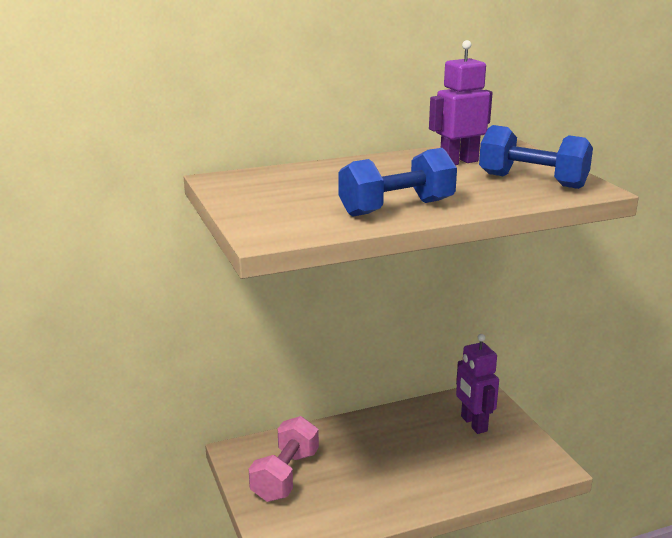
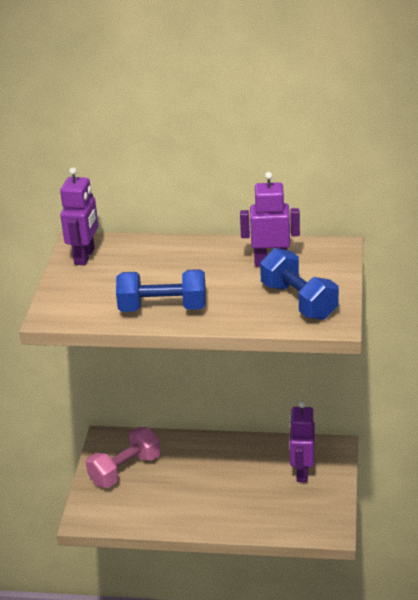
camera: 30 degrees right, 10 degrees up
none -> purple robot [60,167,98,265]

